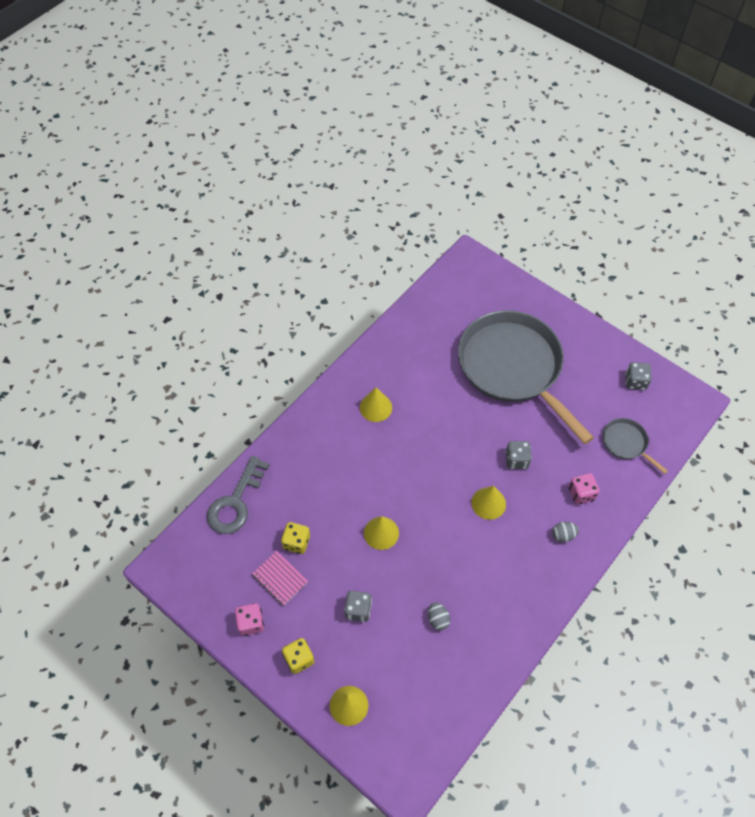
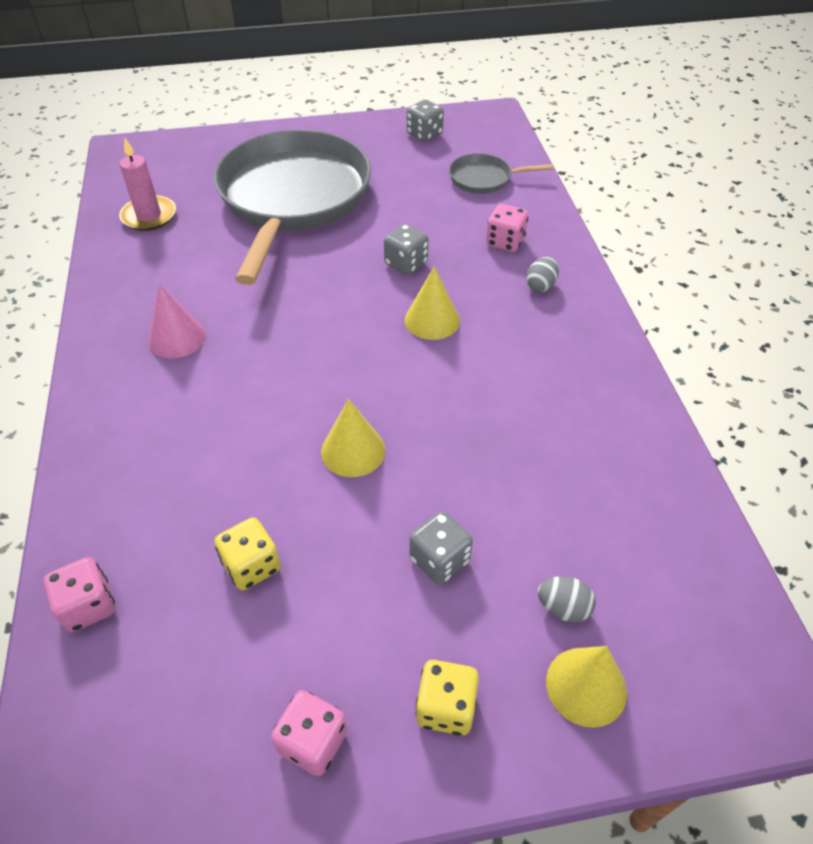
camera: 50 degrees left, 10 degrees down
grey key [207,456,269,534] -> pink dice [44,557,115,632]
pink notebook [252,551,308,606] -> none
yellow cone [360,387,392,422] -> pink cone [148,284,206,358]
grey egg [428,602,450,630] -> grey egg moved to [538,576,596,623]
grey pan [458,310,594,444] -> grey pan turned 90 degrees clockwise [214,130,371,285]
none -> pink candle [119,137,176,231]

